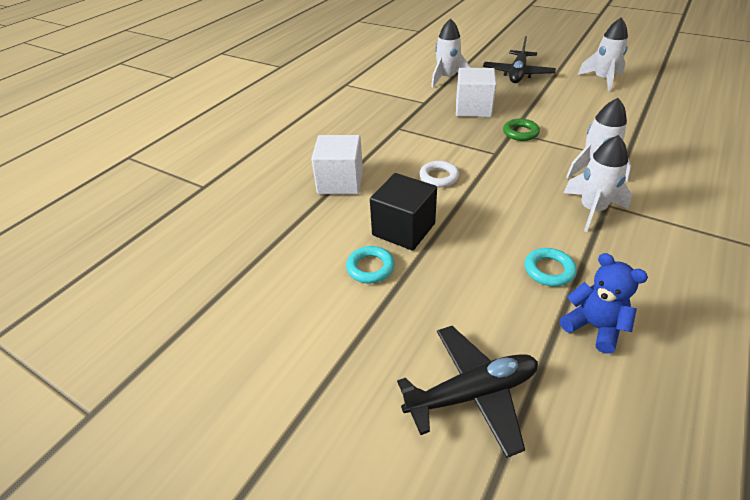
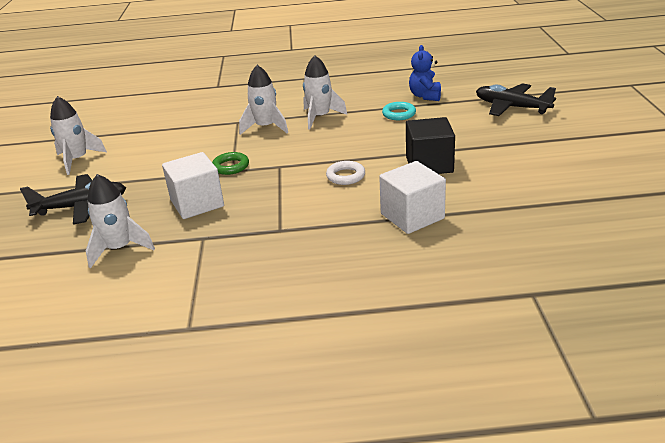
camera: 125 degrees left, 10 degrees down
turquoise ring [346,246,395,283] -> none

